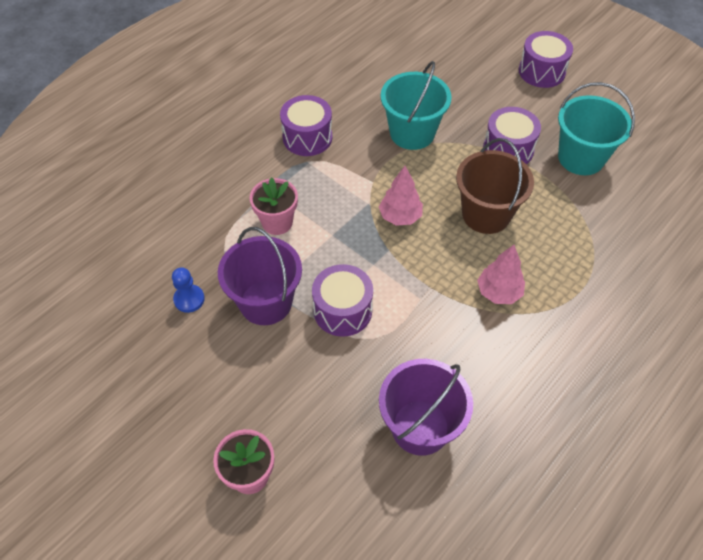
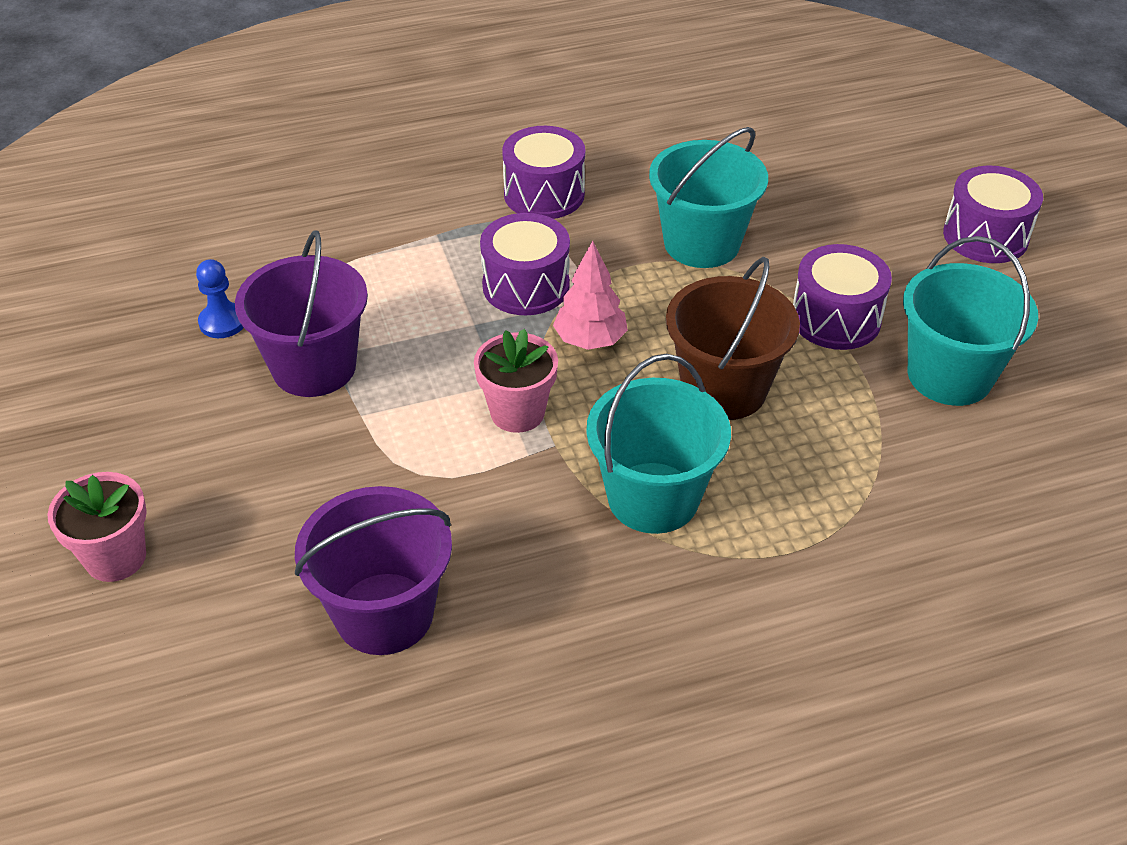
camera: 30 degrees right, 10 degrees down
pink flower pot [249,177,298,235] -> pink flower pot moved to [474,329,558,433]
purple drum [312,264,373,337] -> purple drum moved to [480,213,570,315]
pink tree [477,245,525,304] -> turquoise bucket [586,354,731,534]

